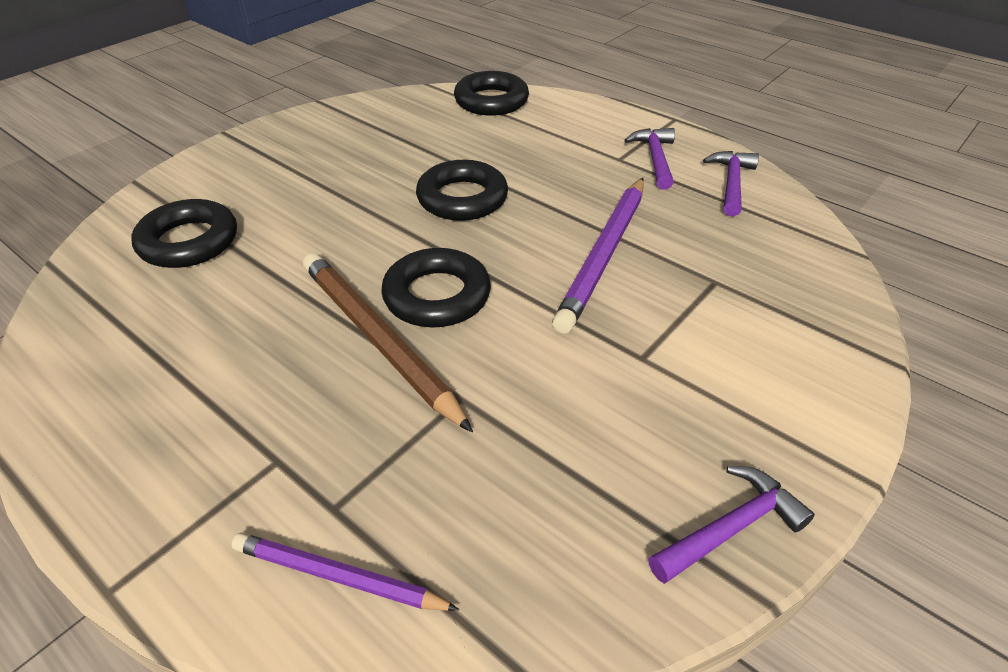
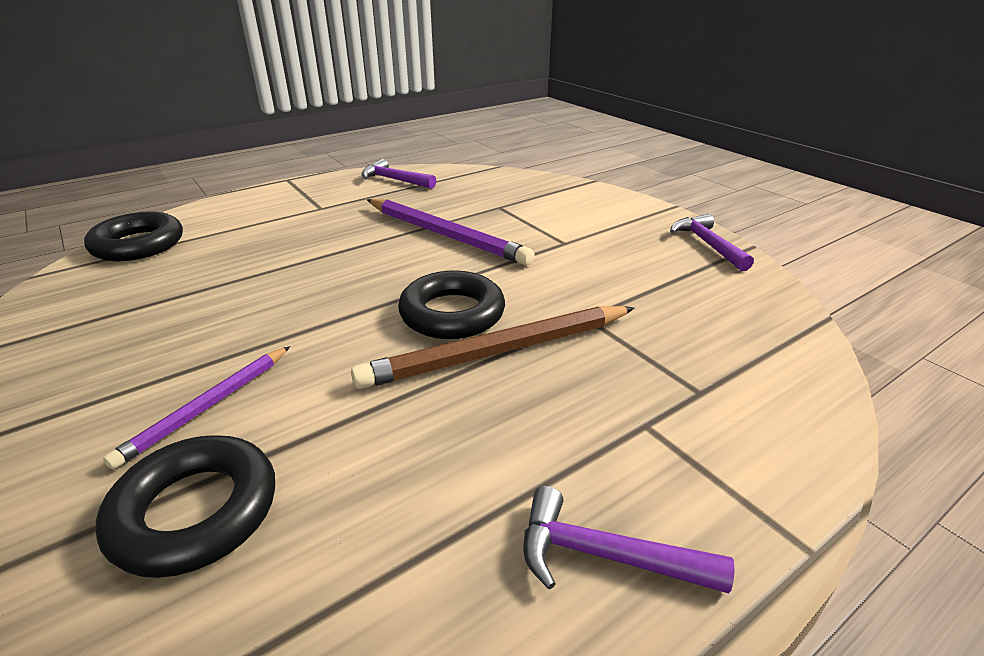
camera: 75 degrees left, 10 degrees down
purple pencil [232,533,460,611] -> purple pencil moved to [103,346,290,470]
black ring [416,160,508,221] -> none
purple hammer [624,128,675,190] -> purple hammer moved to [523,486,735,594]

